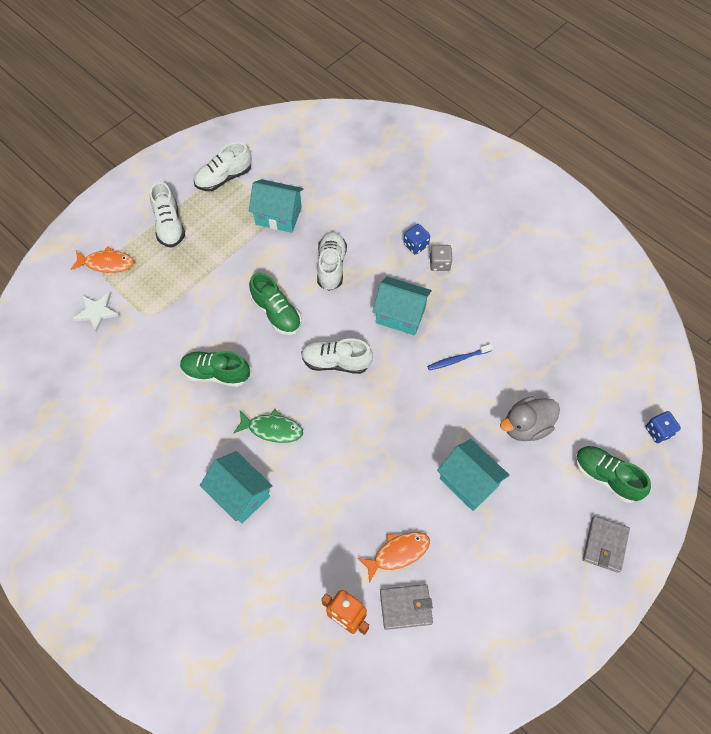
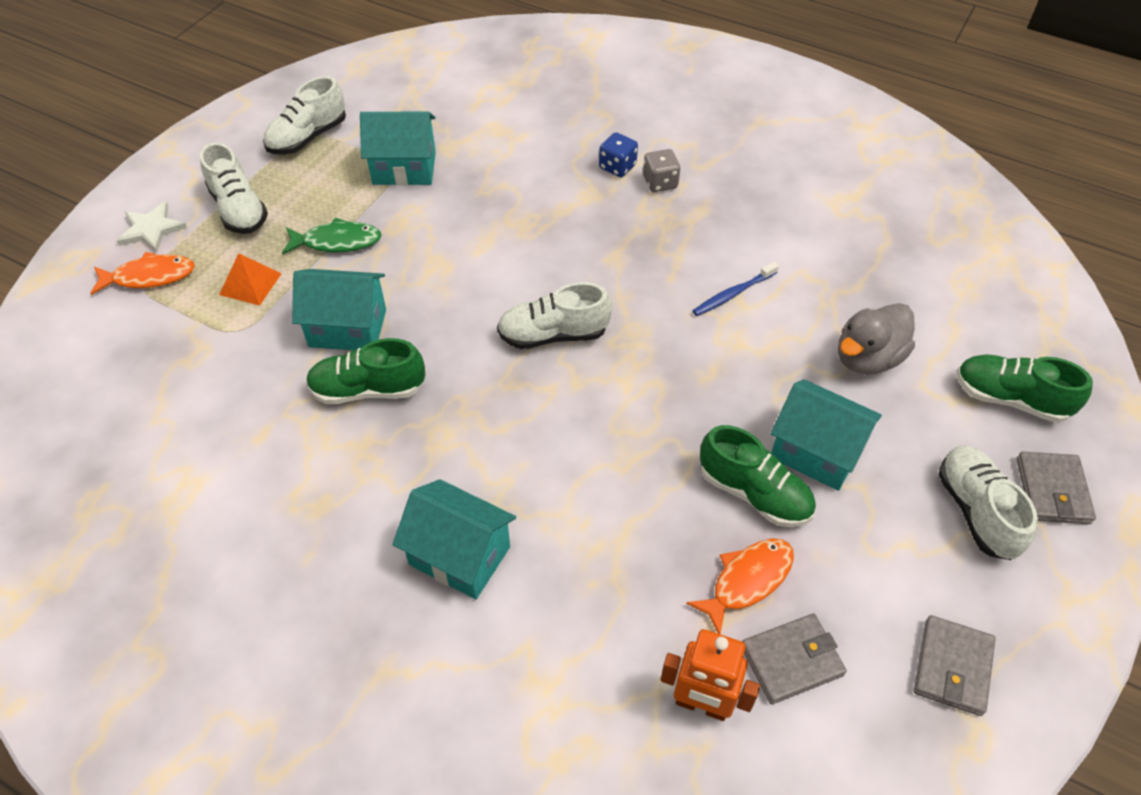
camera: 15 degrees left, 10 degrees down
white star [73,292,119,333] -> white star moved to [117,201,187,253]
green fish [233,409,303,443] -> green fish moved to [282,217,381,254]
green shoe [249,273,301,335] -> green shoe moved to [700,425,816,527]
white shoe [317,232,347,291] -> white shoe moved to [938,446,1038,560]
turquoise house [372,277,432,335] -> turquoise house moved to [292,269,386,350]
blue dice [645,411,681,443] -> none
none -> orange pyramid [219,253,282,306]
none -> grey wallet [914,615,996,716]

